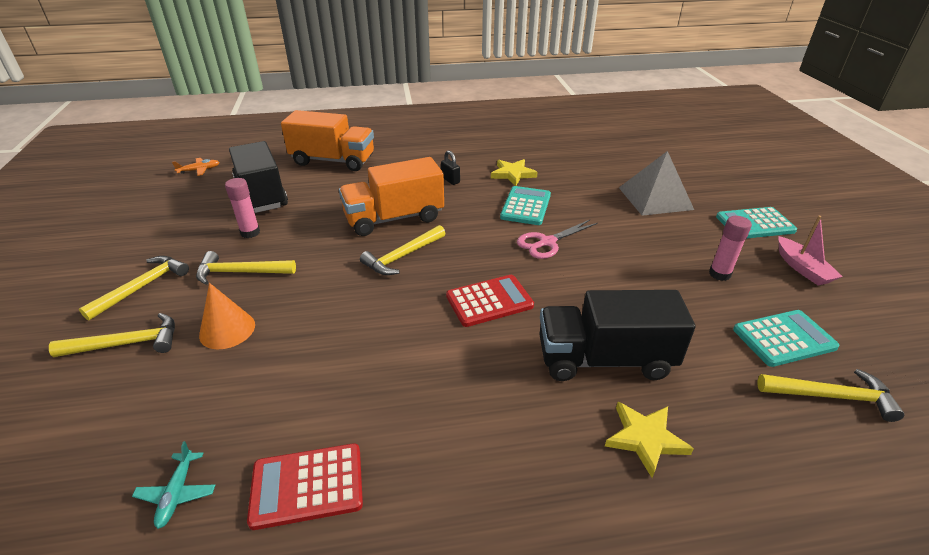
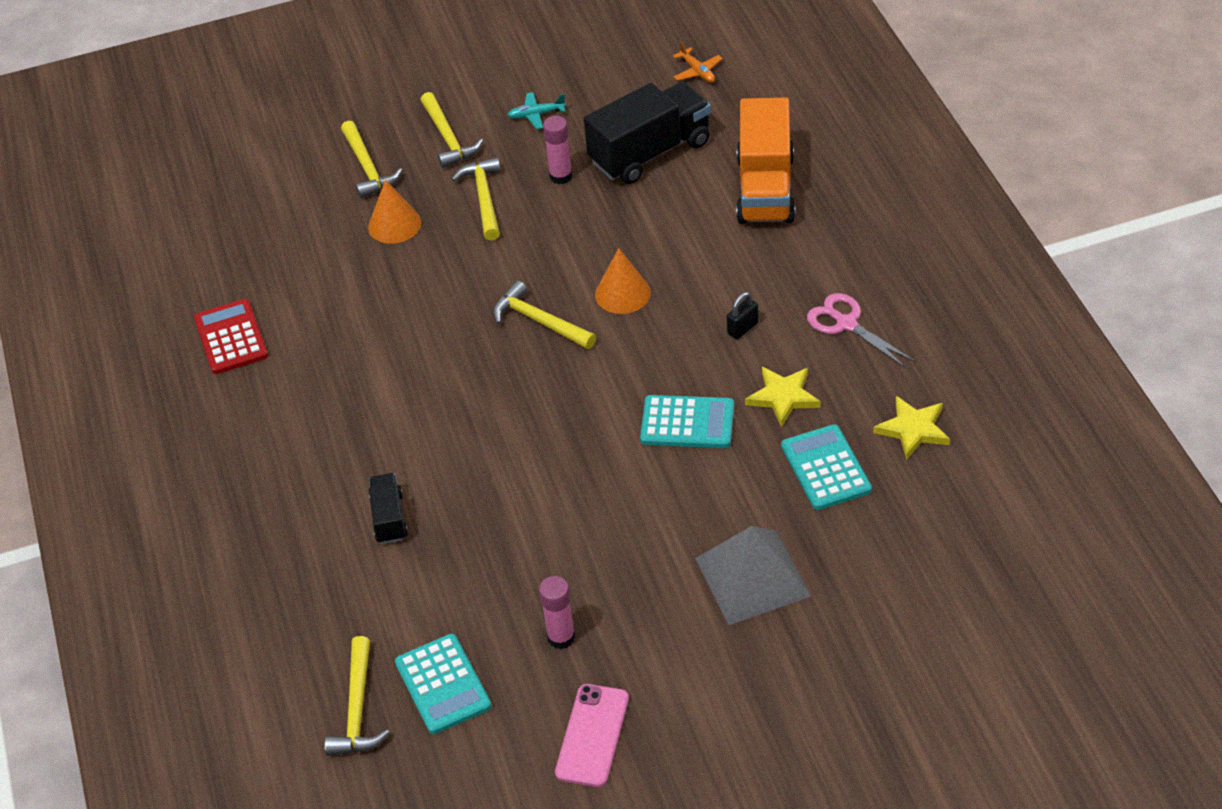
camera: 85 degrees right, 10 degrees up
yellow hammer [79,256,189,321] -> yellow hammer turned 45 degrees clockwise [421,92,483,168]
turquoise plane [132,441,215,529] -> turquoise plane moved to [508,92,566,129]
orange truck [339,157,444,236] -> orange cone [595,248,651,314]
red calculator [446,275,534,327] -> none
pink scissors [517,220,598,259] -> pink scissors moved to [807,293,915,368]
black truck [540,290,696,381] -> black truck [369,473,408,544], size x0.50
yellow star [605,402,694,478] -> yellow star moved to [873,396,950,460]
turquoise calculator [716,207,797,239] -> turquoise calculator moved to [781,424,872,510]
pink boat [778,215,843,286] -> pink phone [555,684,629,787]

